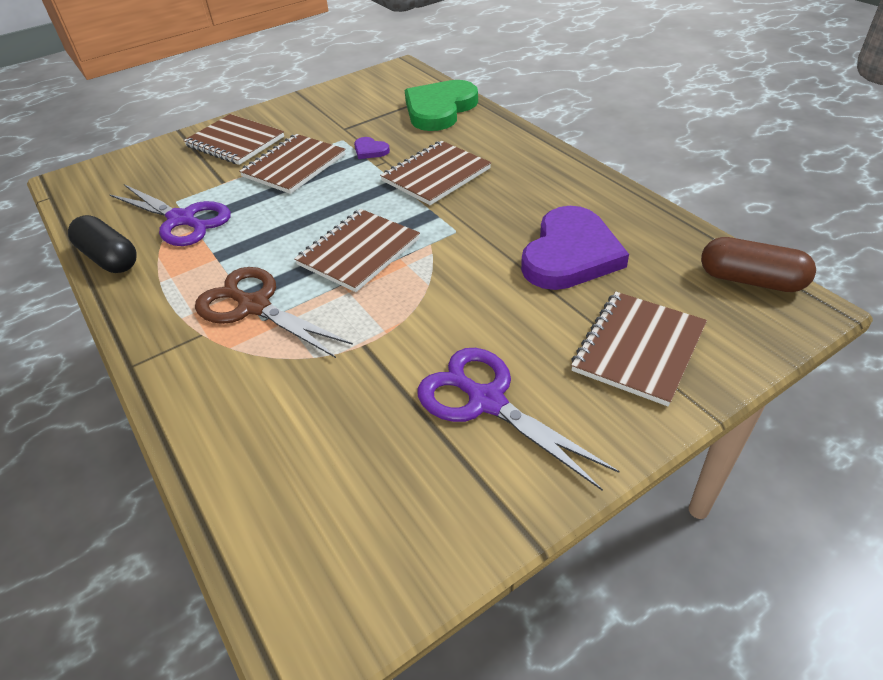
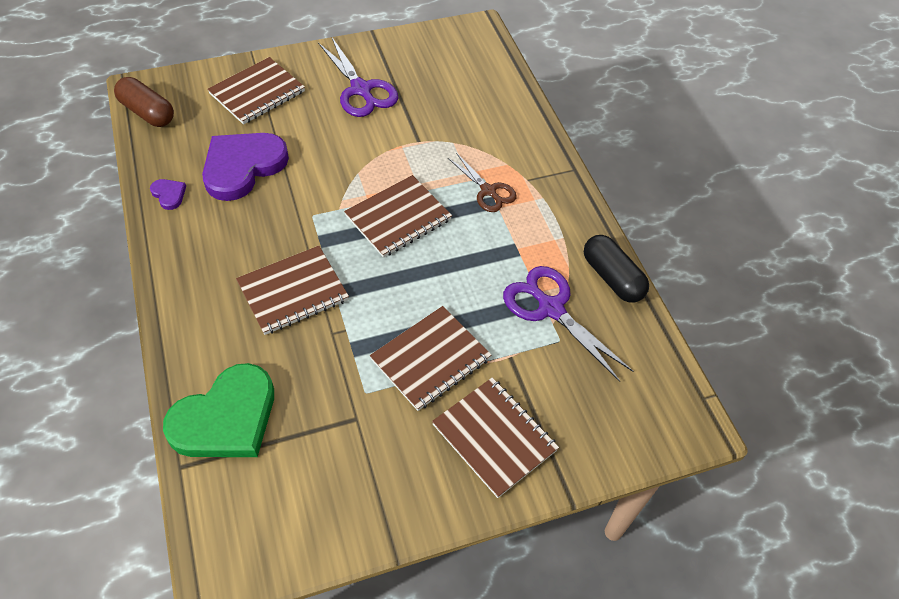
camera: 170 degrees left, 10 degrees up
brown scissors [195,267,353,358] -> brown scissors [448,153,517,212], size x0.64
purple heart [354,137,390,159] -> purple heart moved to [150,179,186,210]

